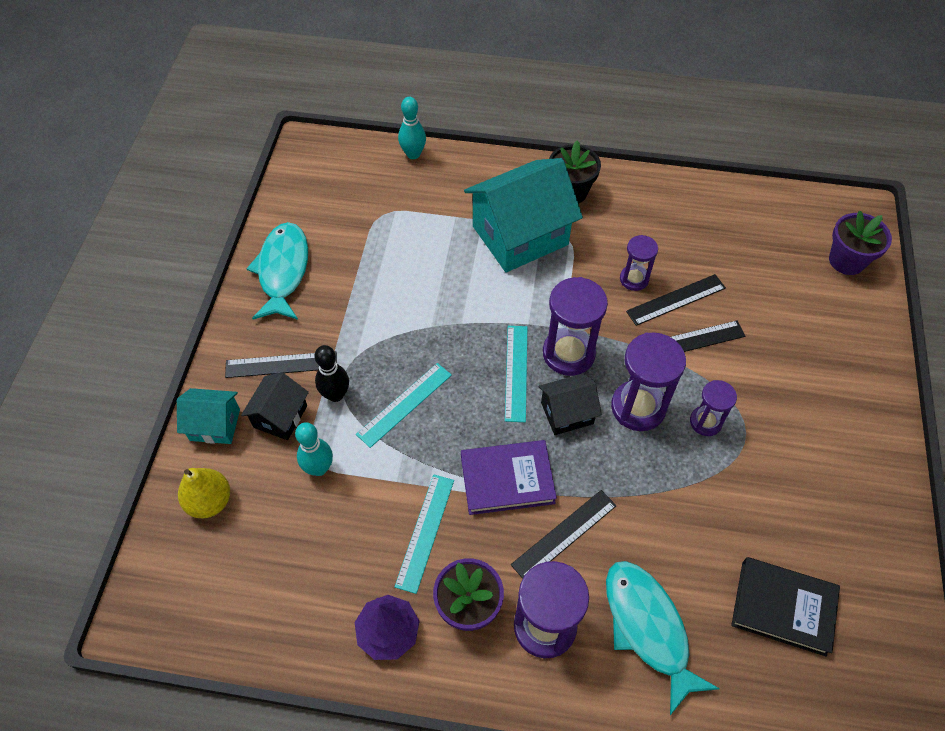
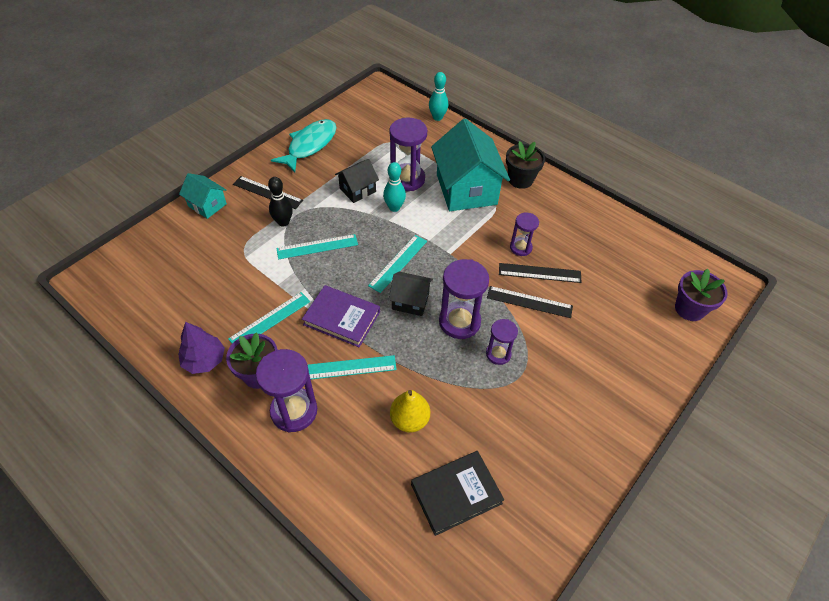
camera: 30 degrees right, 5 degrees down
yellow pear [178,468,230,518] -> yellow pear moved to [390,390,430,432]
black house [241,372,309,440] -> black house moved to [335,159,379,203]
turquoise bowling pin [295,422,333,476] -> turquoise bowling pin moved to [383,162,406,212]
turquoise house [464,158,583,272] -> turquoise house turned 75 degrees clockwise [431,118,510,211]
black ruler [511,490,617,579] -> turquoise ruler [308,355,397,379]
purple hourglass [543,277,608,376] -> purple hourglass moved to [389,118,427,191]
turquoise fish [606,561,720,715] -> none
black book [731,557,840,657] -> black book turned 75 degrees counterclockwise [411,451,504,536]

